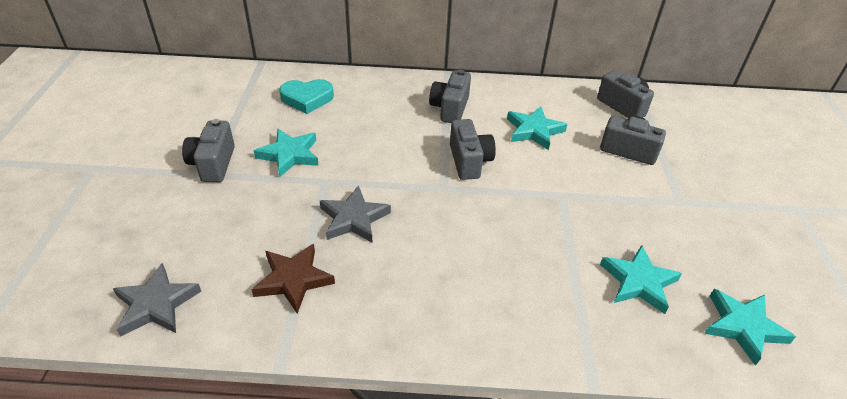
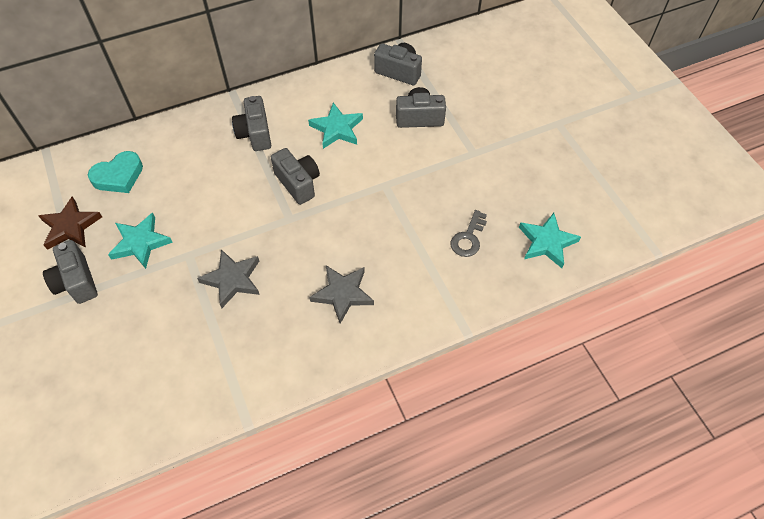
camera: 25 degrees left, 15 degrees up
grey star [113,263,201,337] -> grey star moved to [309,266,374,324]
brown star [252,244,335,314] -> brown star moved to [38,196,102,250]
turquoise star [600,245,682,314] -> grey key [451,210,487,257]

